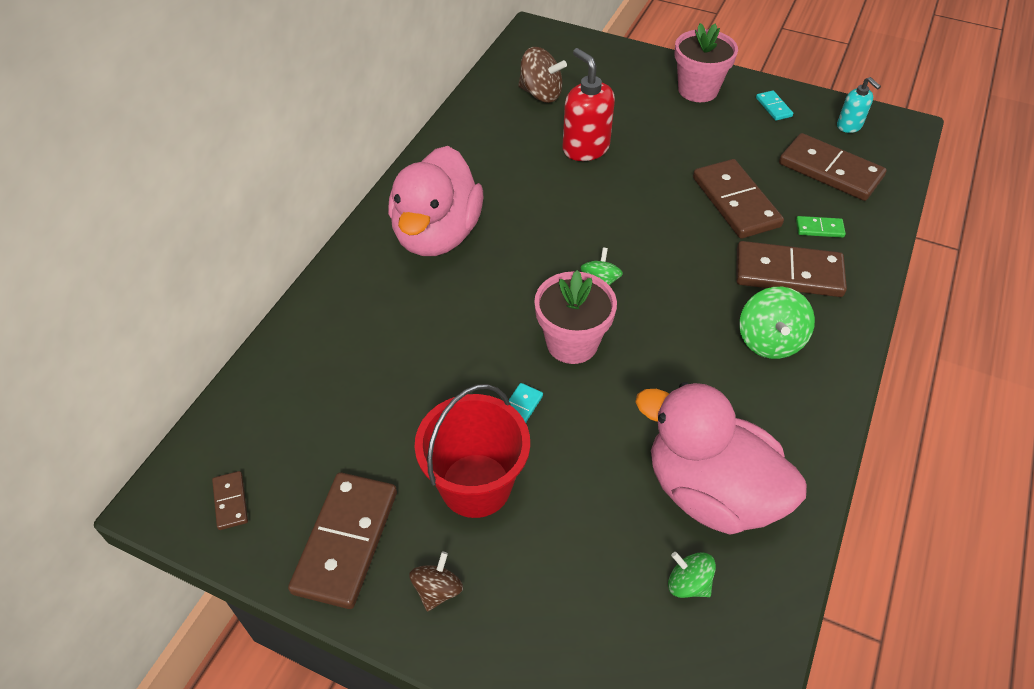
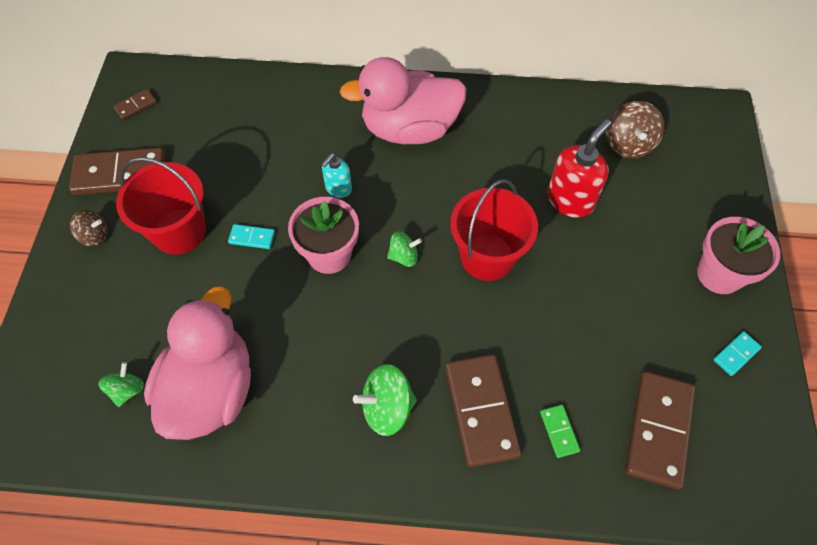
camera: 70 degrees right, 10 degrees up
brown domino [693,159,784,239] -> none
turquoise soap dispenser [837,77,881,133] -> turquoise soap dispenser moved to [321,153,352,198]
none -> red bucket [450,179,538,281]

